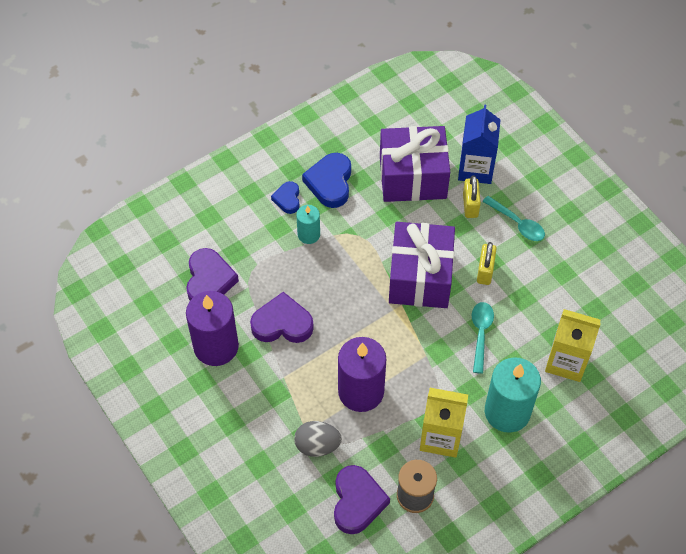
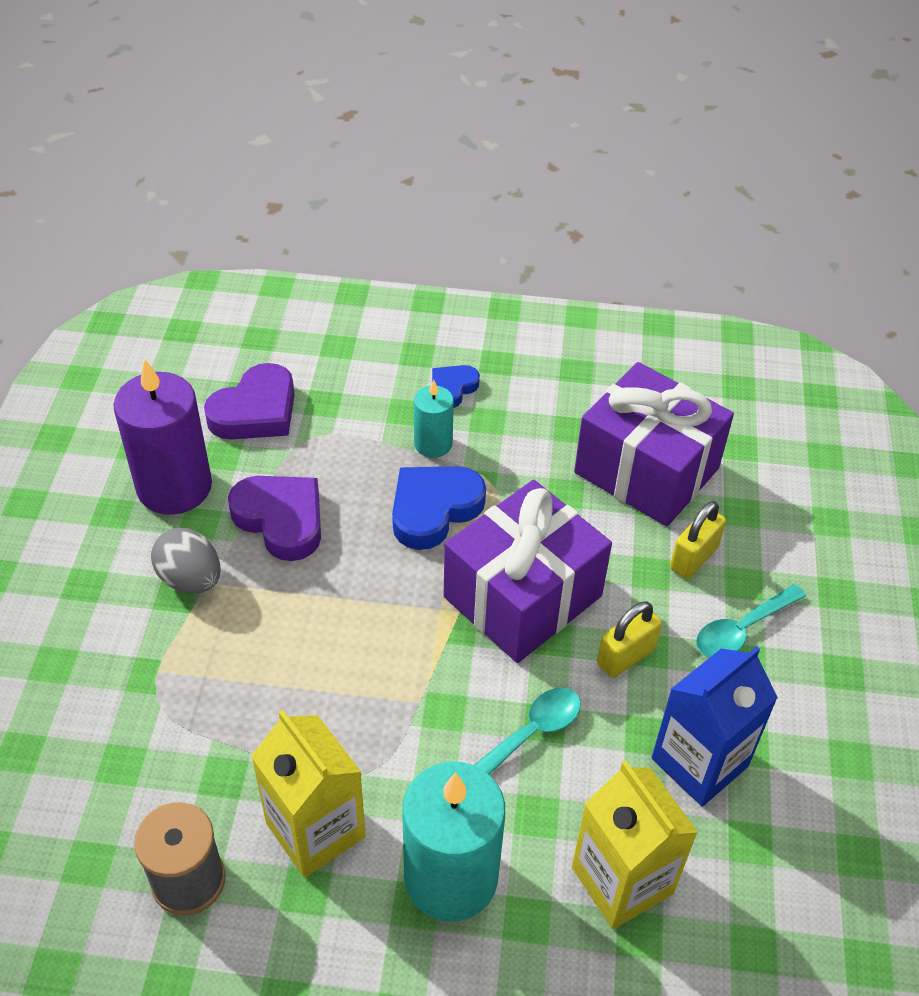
camera: 40 degrees right, 10 degrees down
grey egg [294,421,342,457] -> grey egg moved to [151,528,221,593]
blue heart [302,153,351,208] -> blue heart moved to [392,466,486,550]
purple heart [334,465,390,534] -> none
purple candle [338,337,386,412] -> none
blue carton [458,105,500,184] -> blue carton moved to [652,646,778,807]
turquoise spoon [482,196,545,241] -> turquoise spoon turned 60 degrees clockwise [696,584,806,657]

